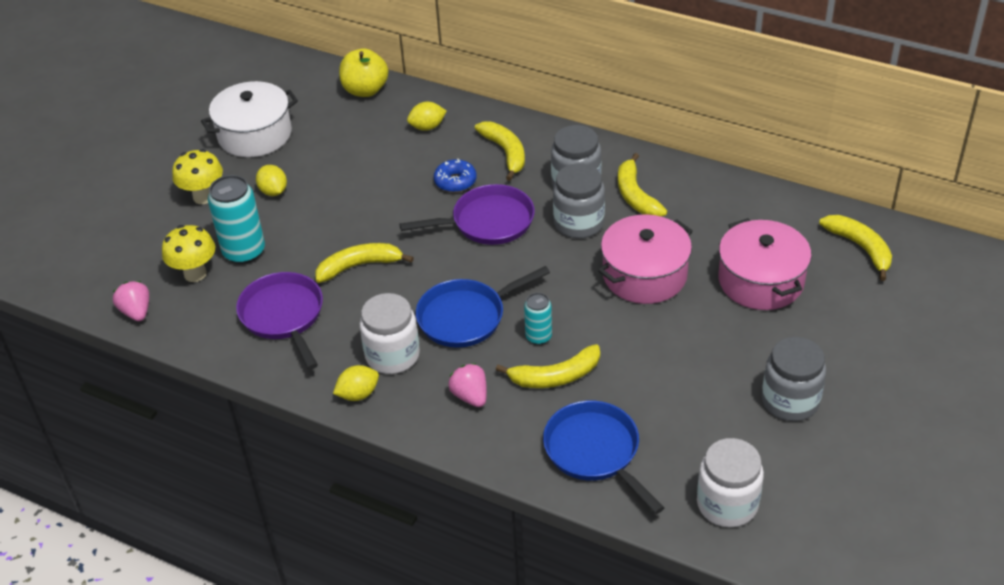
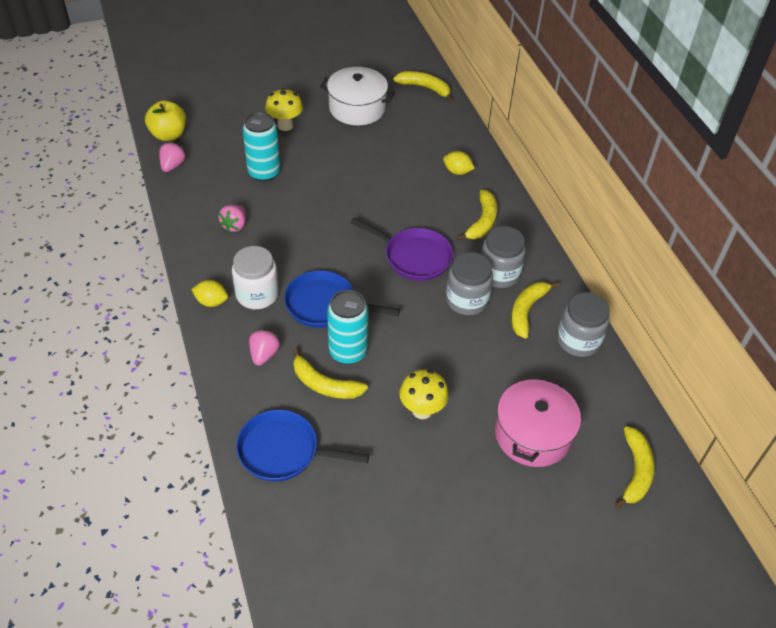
camera: 40 degrees right, 5 degrees up
yellow mushroom [162,225,215,282] -> yellow mushroom moved to [400,369,449,419]
purple pan [236,272,323,370] -> pink strawberry [218,205,246,232]
yellow lemon [256,165,287,196] -> none
yellow banana [315,243,414,283] -> yellow banana moved to [393,71,453,102]
yellow apple [339,48,388,97] -> yellow apple moved to [145,101,186,141]
blue donut [434,159,477,192] -> none
turquoise can [524,293,552,345] -> turquoise can [327,290,369,364], size x1.77
blue pan [543,401,665,514] -> blue pan turned 90 degrees counterclockwise [236,410,369,482]
pink pot [598,214,693,304] -> none
white jar [697,438,764,527] -> none
grey jar [762,337,826,421] -> grey jar moved to [557,292,610,357]

